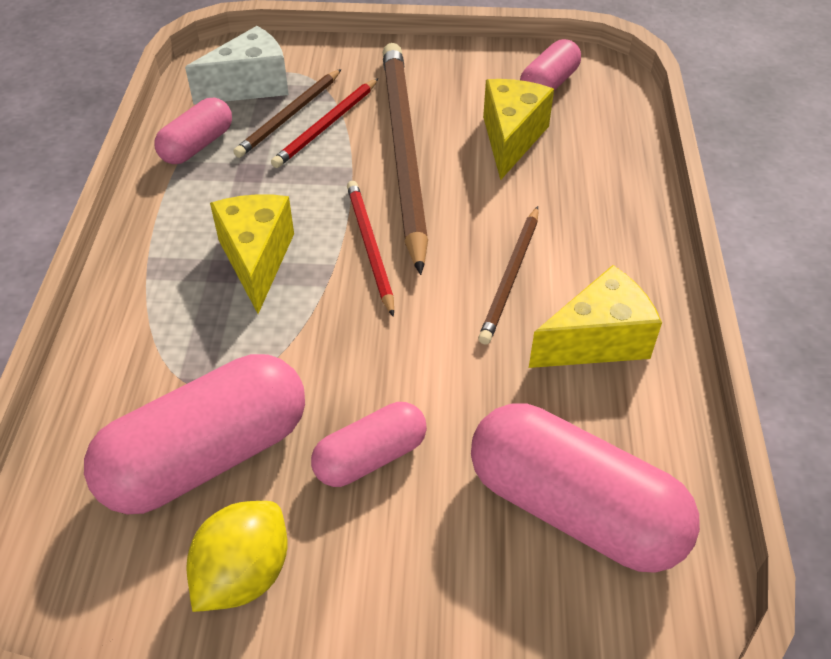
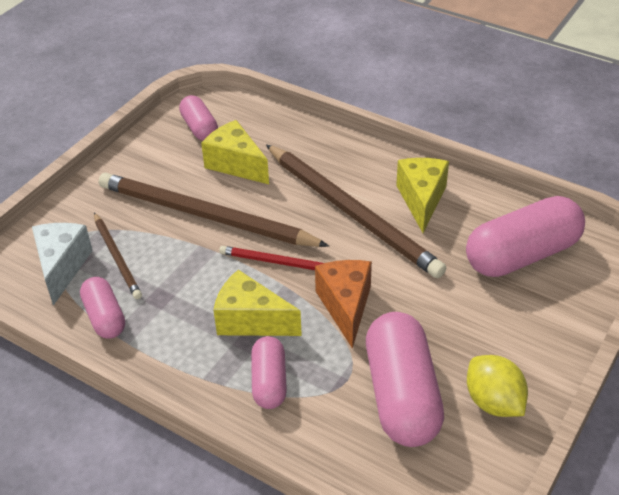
camera: 60 degrees left, 5 degrees down
red pencil [271,78,378,168] -> none
pink capsule [311,402,427,487] -> pink capsule moved to [251,336,287,409]
brown pencil [478,206,539,345] -> brown pencil [266,144,446,278], size x1.98
none -> orange cheese [315,260,372,349]

